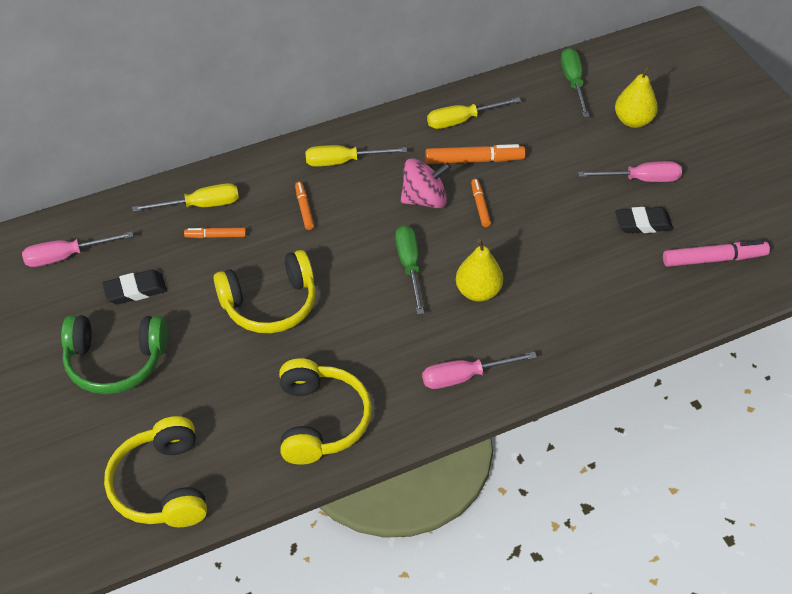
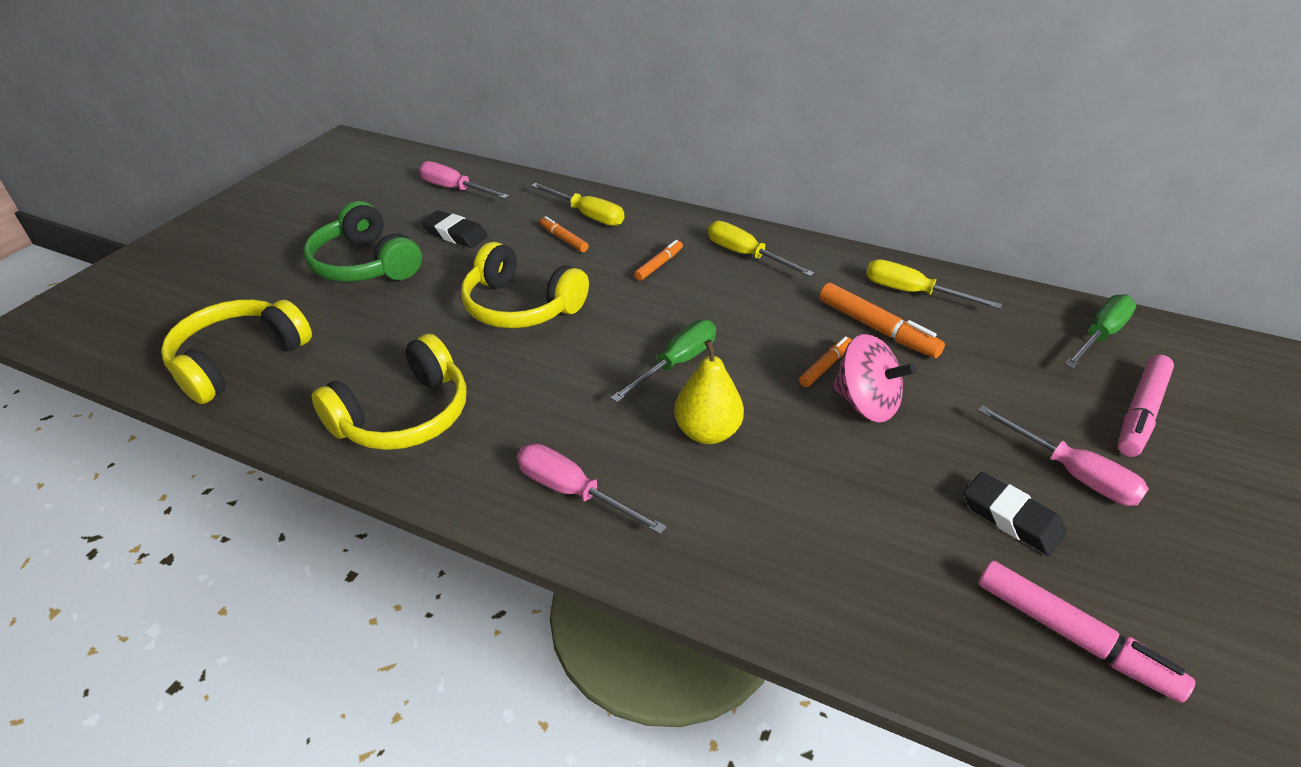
camera: 50 degrees right, 10 degrees down
pink spinning top [401,158,451,209] -> pink spinning top moved to [833,334,917,422]
yellow pear [615,65,658,128] -> pink marker [1118,355,1174,457]

